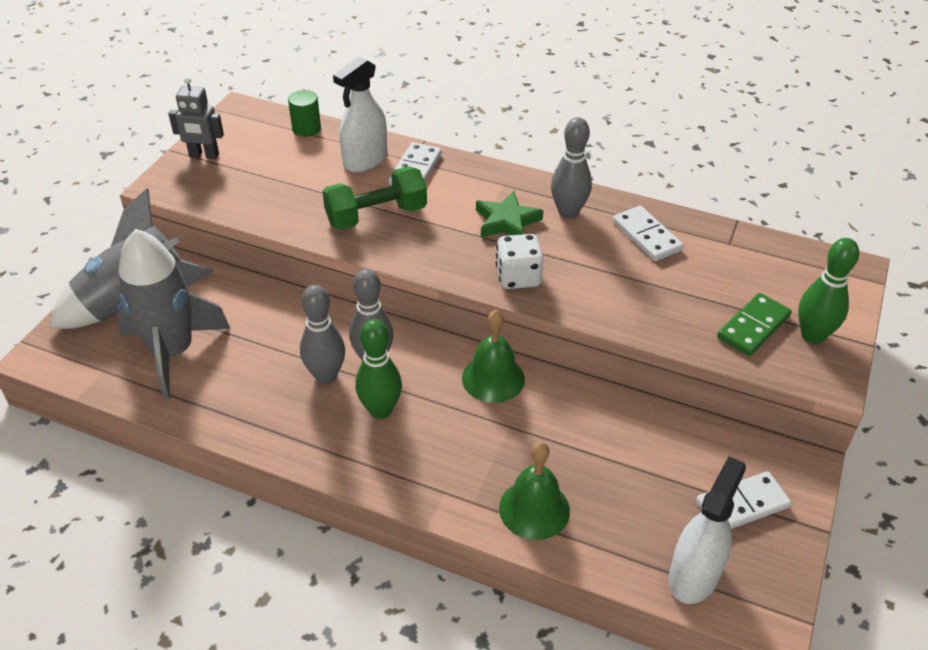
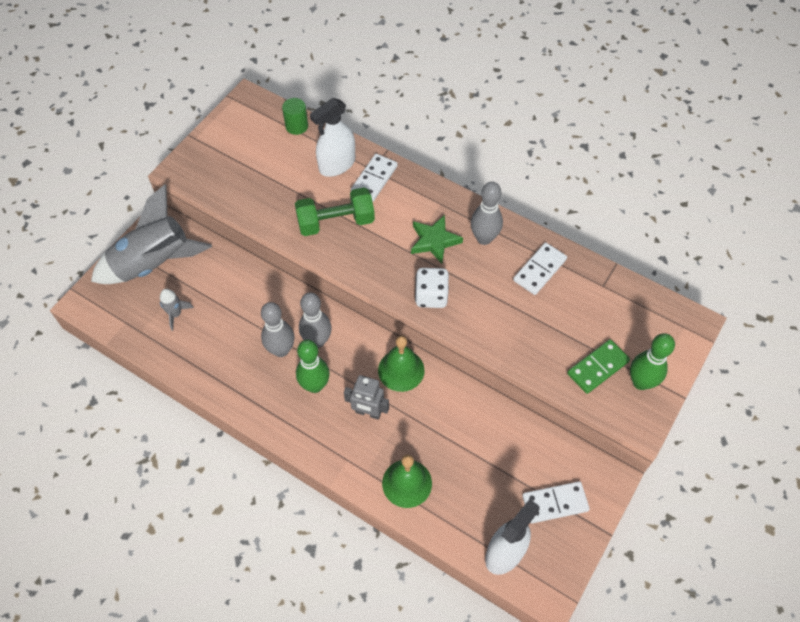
camera: 10 degrees right, 15 degrees up
grey rocket [117,229,231,400] -> grey rocket [160,289,194,331], size x0.41
grey robot [169,77,224,160] -> grey robot moved to [344,375,389,420]
white domino [613,206,684,261] -> white domino turned 60 degrees clockwise [513,243,567,295]

